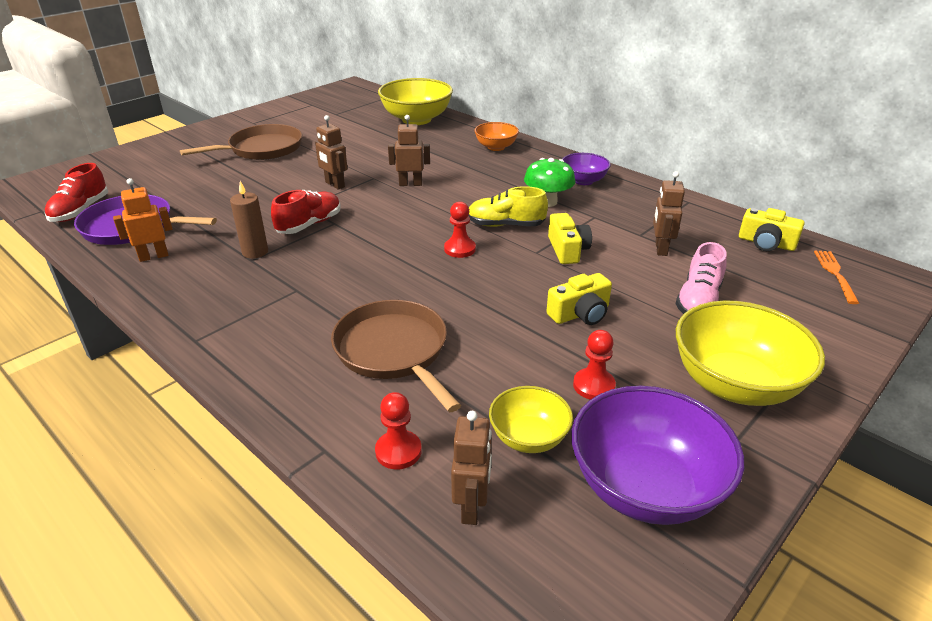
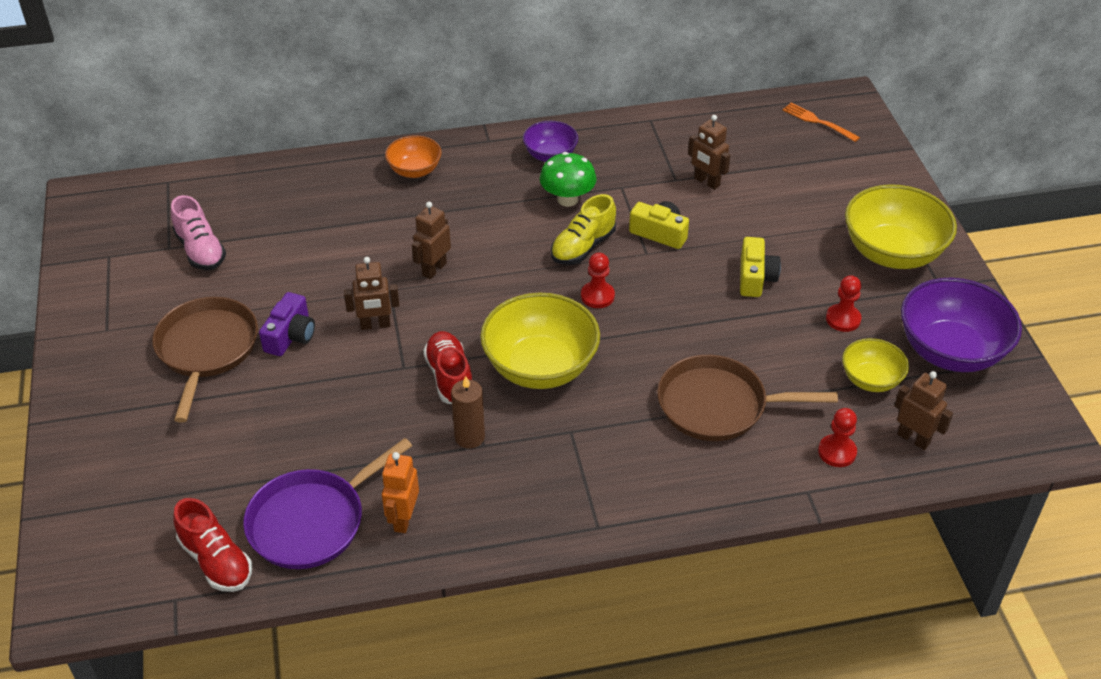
camera: 55 degrees left, 10 degrees up
yellow bowl [378,78,453,125] -> yellow bowl moved to [480,293,600,389]
pink shoe [676,242,727,314] -> pink shoe moved to [171,195,226,270]
yellow camera [739,208,804,251] -> none
none -> purple camera [259,292,315,356]

